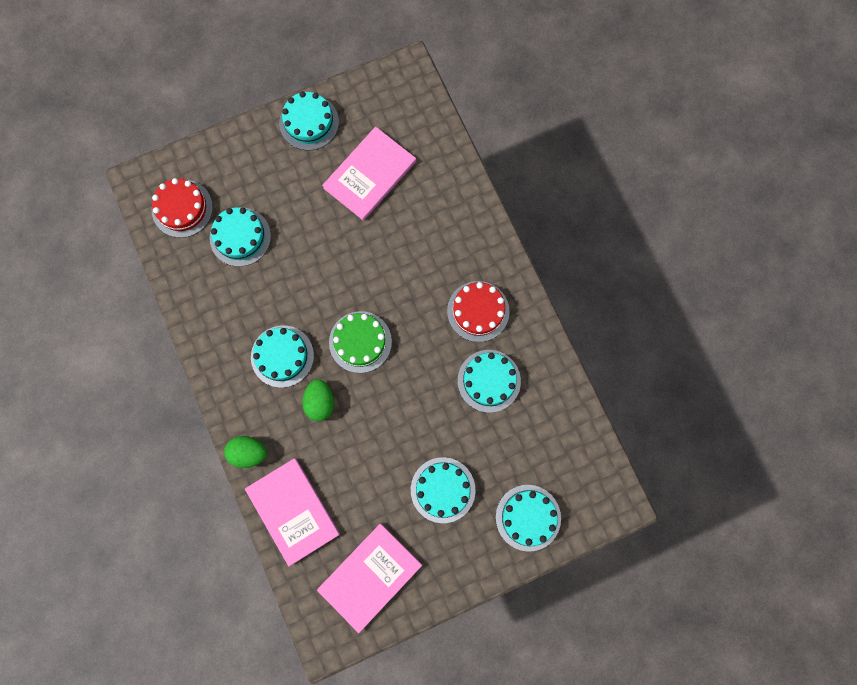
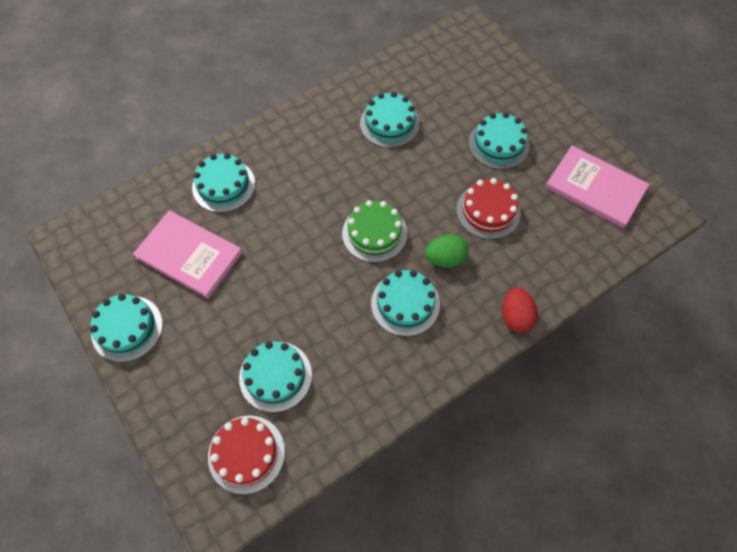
camera: 100 degrees left, 15 degrees down
green egg [224,436,267,468] -> red egg [502,287,538,333]
pink book [245,458,340,566] -> none
red cake [447,281,510,342] -> red cake moved to [456,178,521,239]
turquoise cake [496,485,561,552] -> turquoise cake moved to [192,153,255,213]

